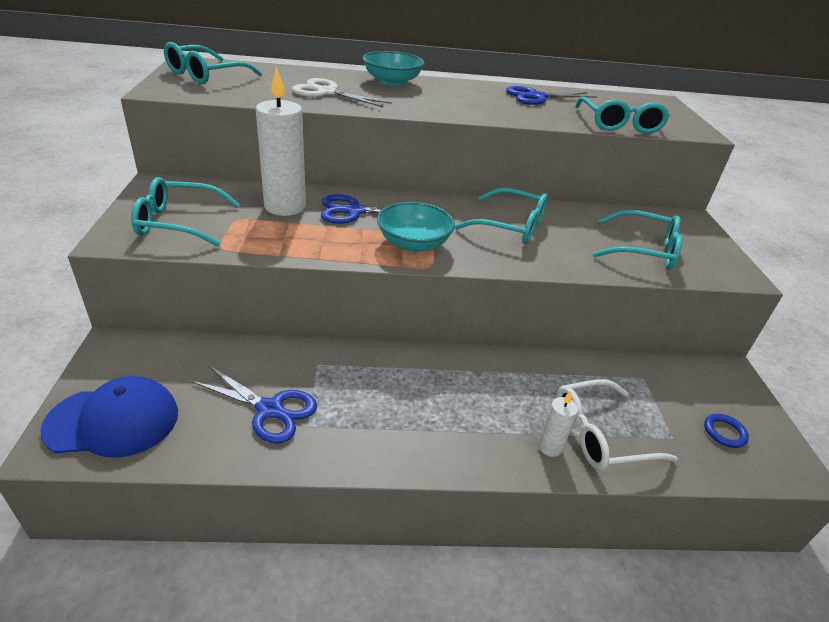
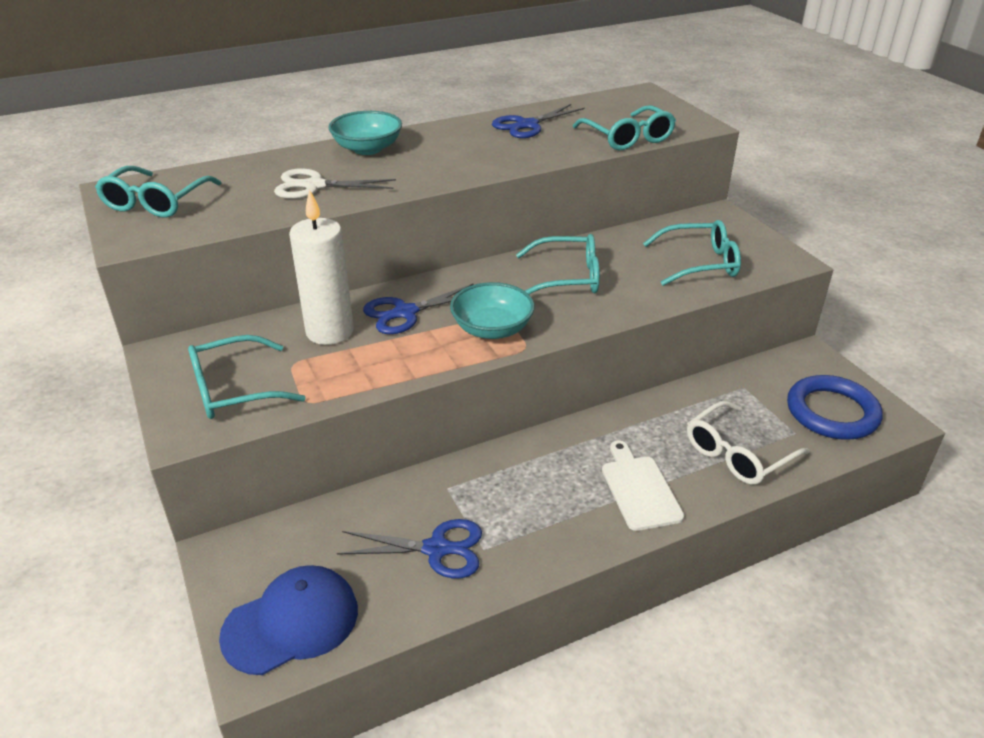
camera: 20 degrees left, 0 degrees up
white candle [538,391,578,457] -> none
blue ring [704,414,749,448] -> blue ring [787,375,882,440], size x2.31
none -> white cutting board [602,441,684,531]

